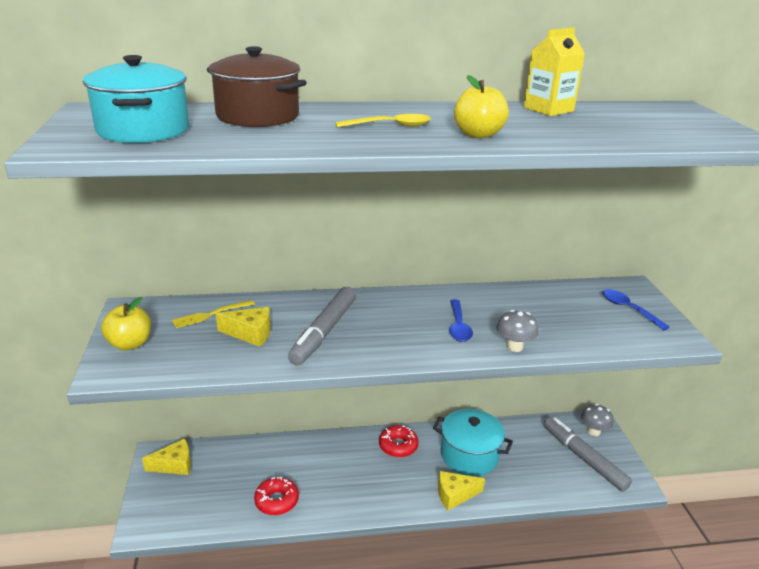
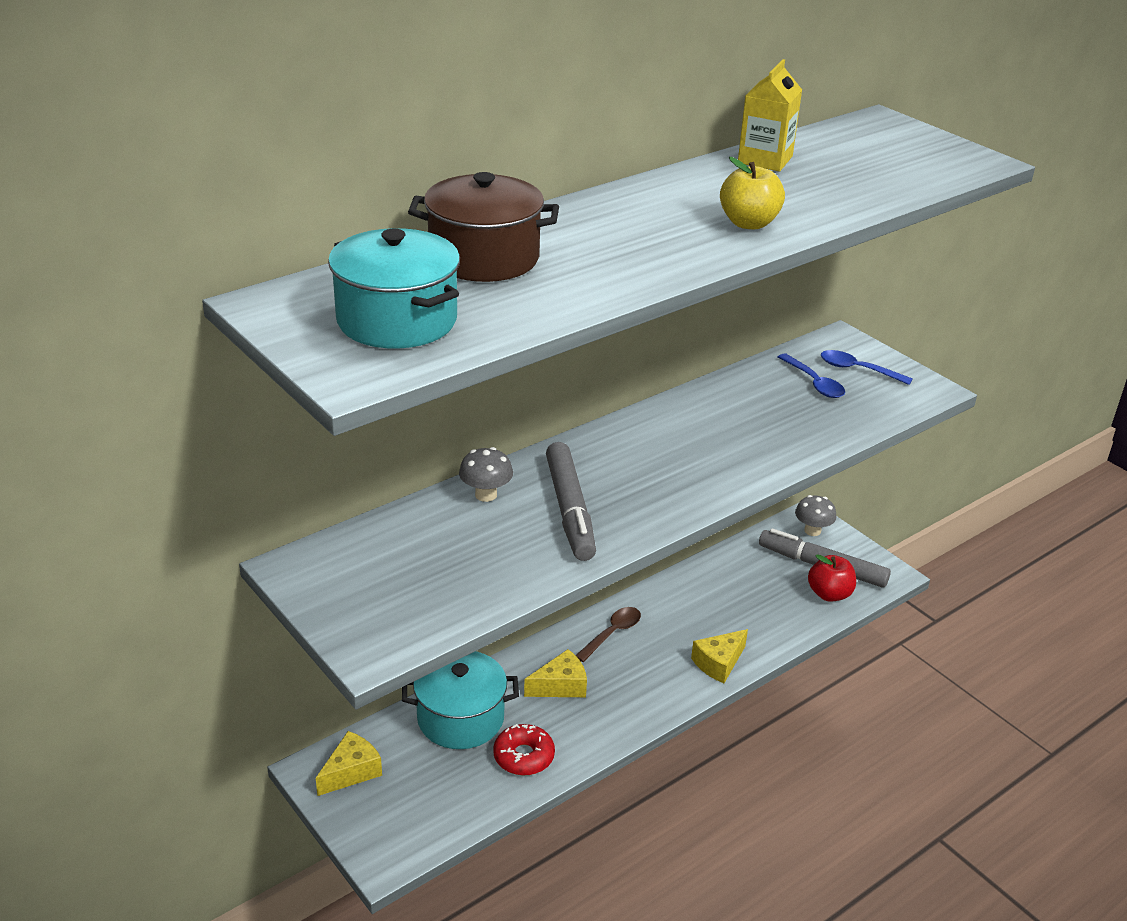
camera: 30 degrees left, 5 degrees up
yellow apple [101,297,151,350] -> none
yellow fork [172,300,255,328] -> none
yellow cheese [216,307,271,347] -> yellow cheese moved to [524,649,587,697]
yellow spoon [335,114,431,128] -> none
red donut [379,425,419,457] -> brown spoon [576,607,641,662]
turquoise pot [433,409,513,476] -> turquoise pot moved to [402,651,519,749]
blue spoon [449,299,473,342] -> blue spoon moved to [778,354,845,398]
grey mushroom [497,310,539,352] -> grey mushroom moved to [459,447,513,502]
none -> red apple [808,554,856,602]

